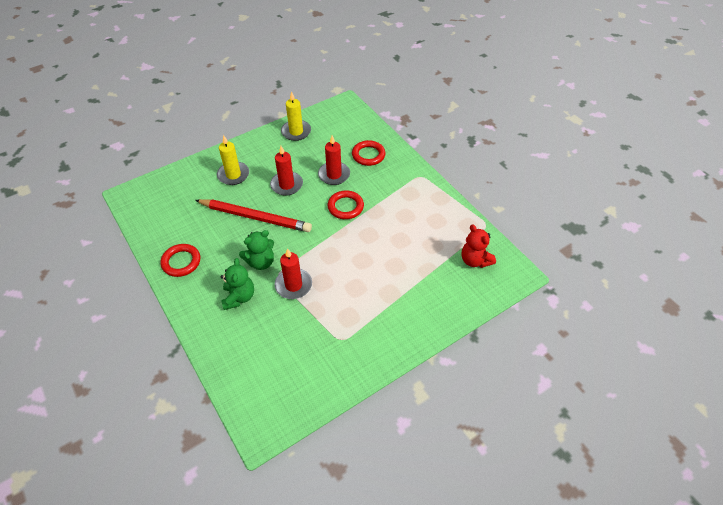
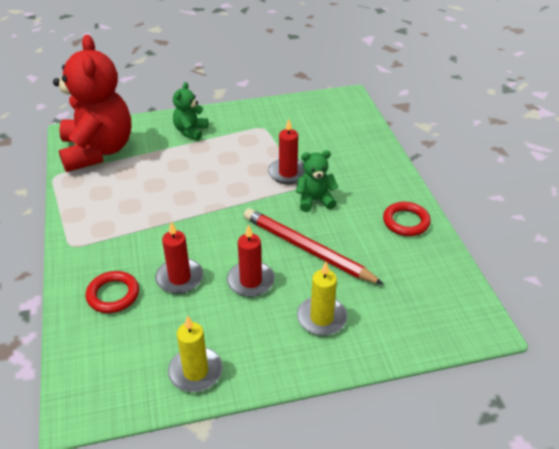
camera: 160 degrees left, 10 degrees down
green teddy bear [221,258,254,310] -> green teddy bear moved to [173,82,208,141]
red ring [328,190,364,219] -> none
red teddy bear [462,224,496,268] -> red teddy bear [53,35,131,172], size x2.19

